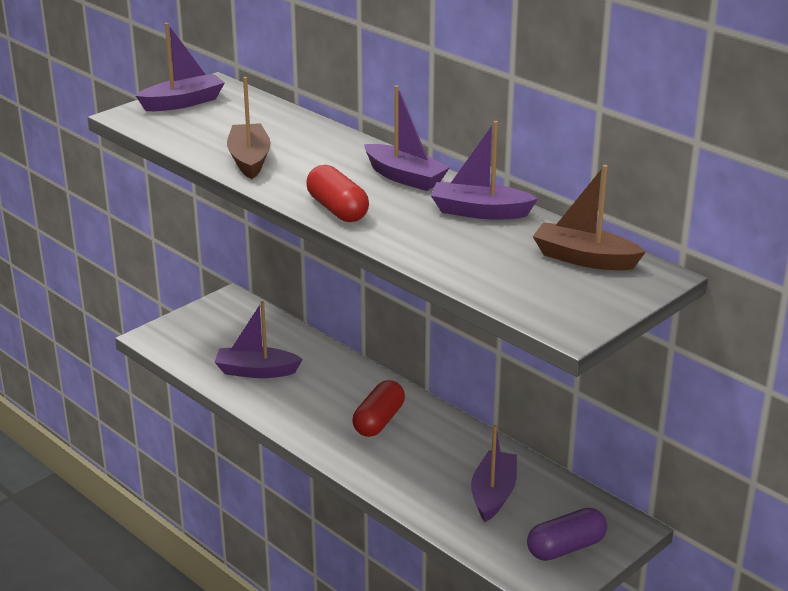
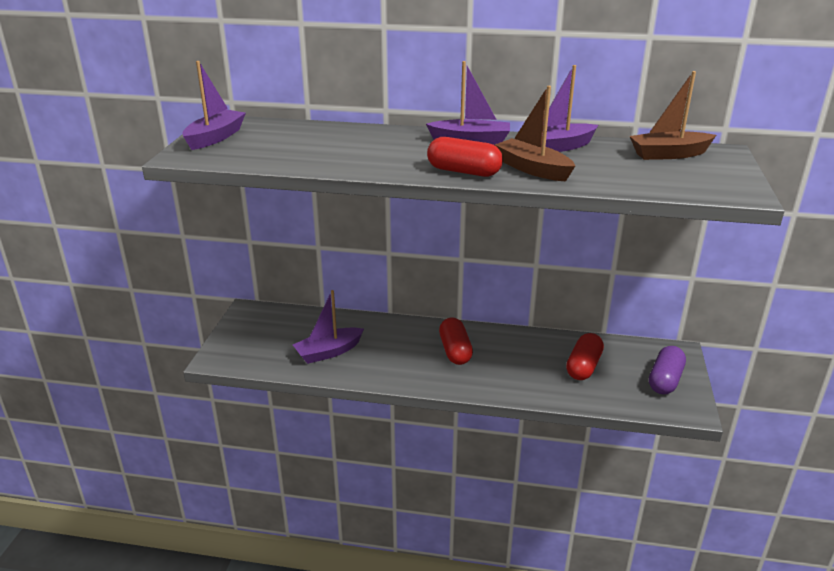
camera: 35 degrees left, 0 degrees up
brown boat [227,77,271,179] -> brown boat moved to [495,86,575,181]
purple boat [471,425,517,522] -> red capsule [566,333,604,380]

